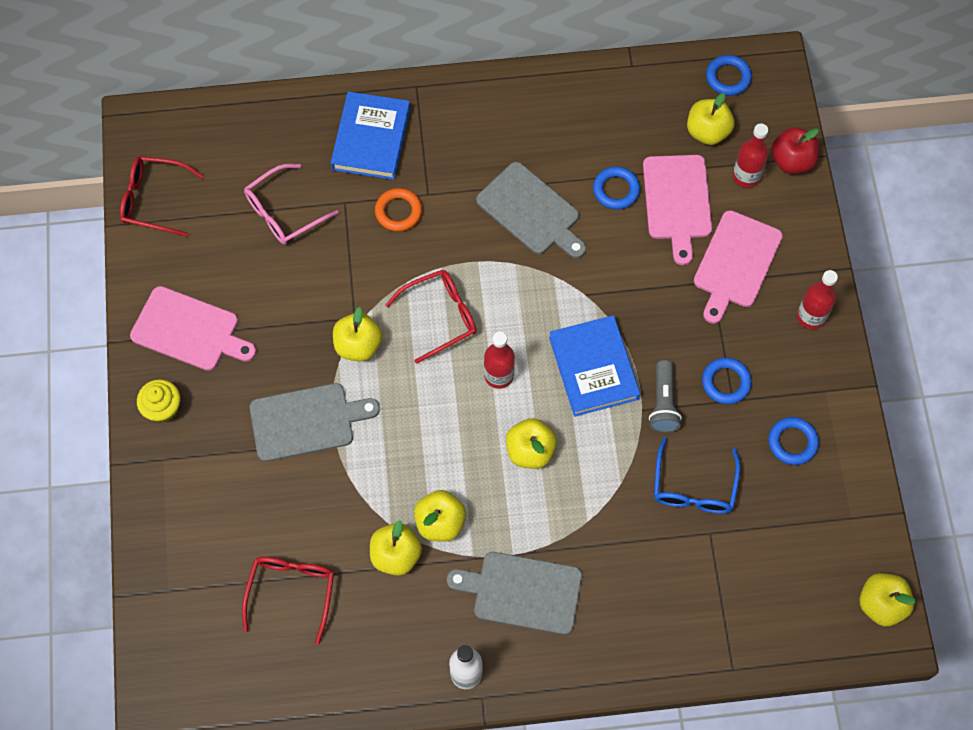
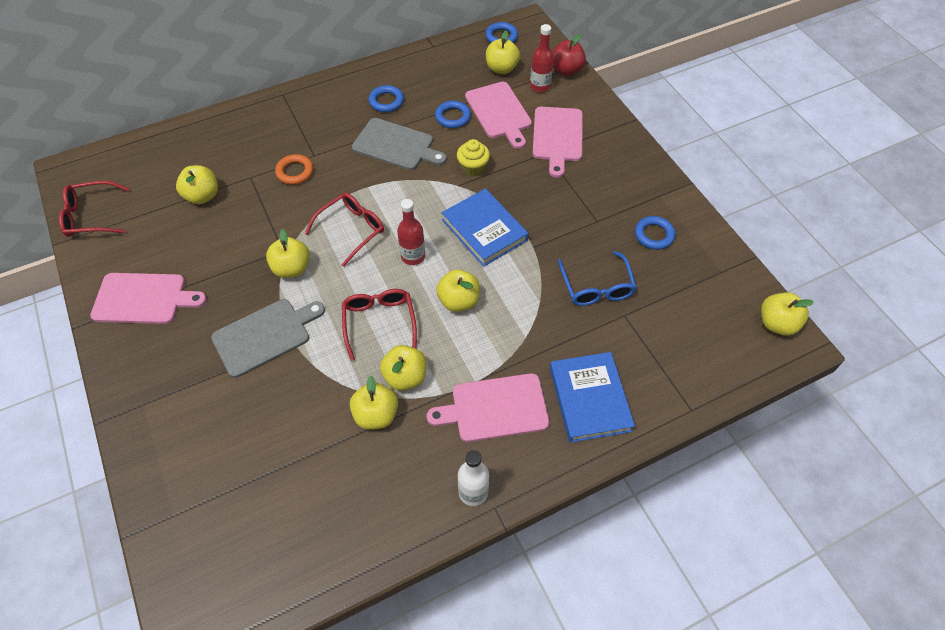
camera: 20 degrees left, 10 degrees down
yellow cupcake [137,379,181,423] -> yellow cupcake moved to [457,139,490,176]
red glasses [242,557,334,645] -> red glasses moved to [342,289,417,361]
pink glasses [244,164,339,244] -> yellow apple [176,165,218,204]
blue book [331,91,410,180] -> blue book moved to [550,352,635,443]
grey cutting board [447,552,582,635] -> pink cutting board [427,373,549,442]
grey flashlight [649,360,682,432] -> none
blue ring [702,357,752,404] -> blue ring moved to [369,85,404,112]
red bottle [797,270,838,329] -> none

